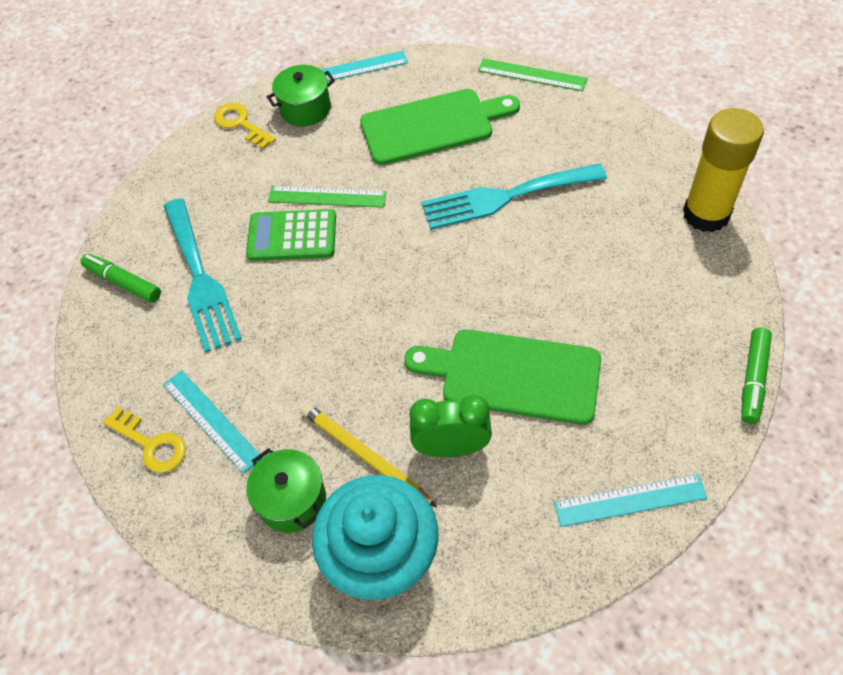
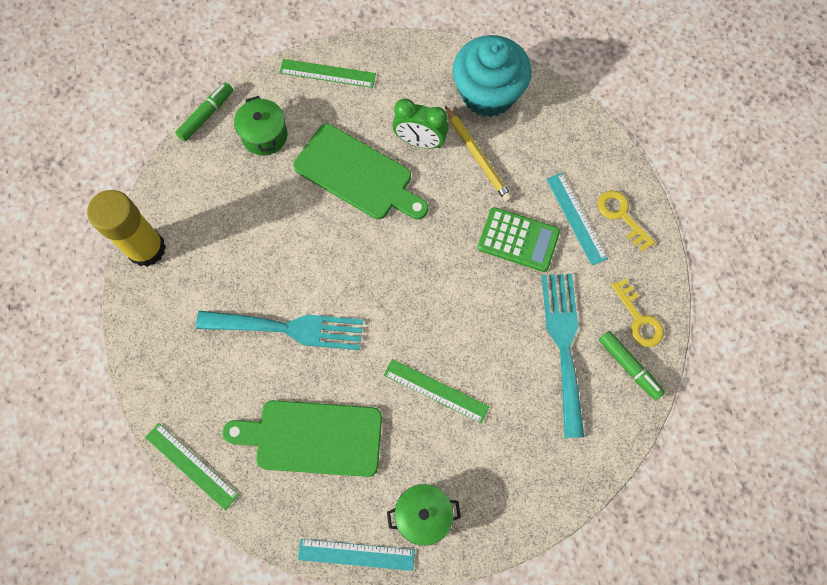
camera: 165 degrees left, 15 degrees up
yellow key [214,103,276,149] -> yellow key moved to [611,278,664,347]
green calculator [246,209,336,261] -> green calculator moved to [478,207,560,272]
green pot [246,448,326,533] -> green pot moved to [234,96,287,155]
turquoise ruler [554,474,707,527] -> green ruler [279,59,376,88]

